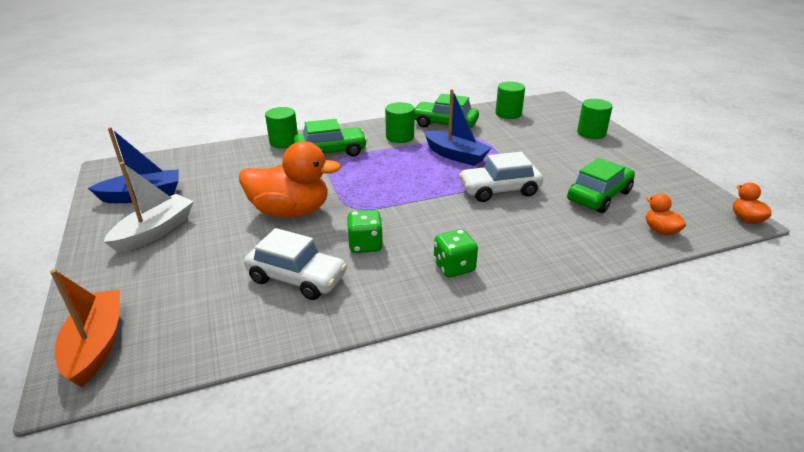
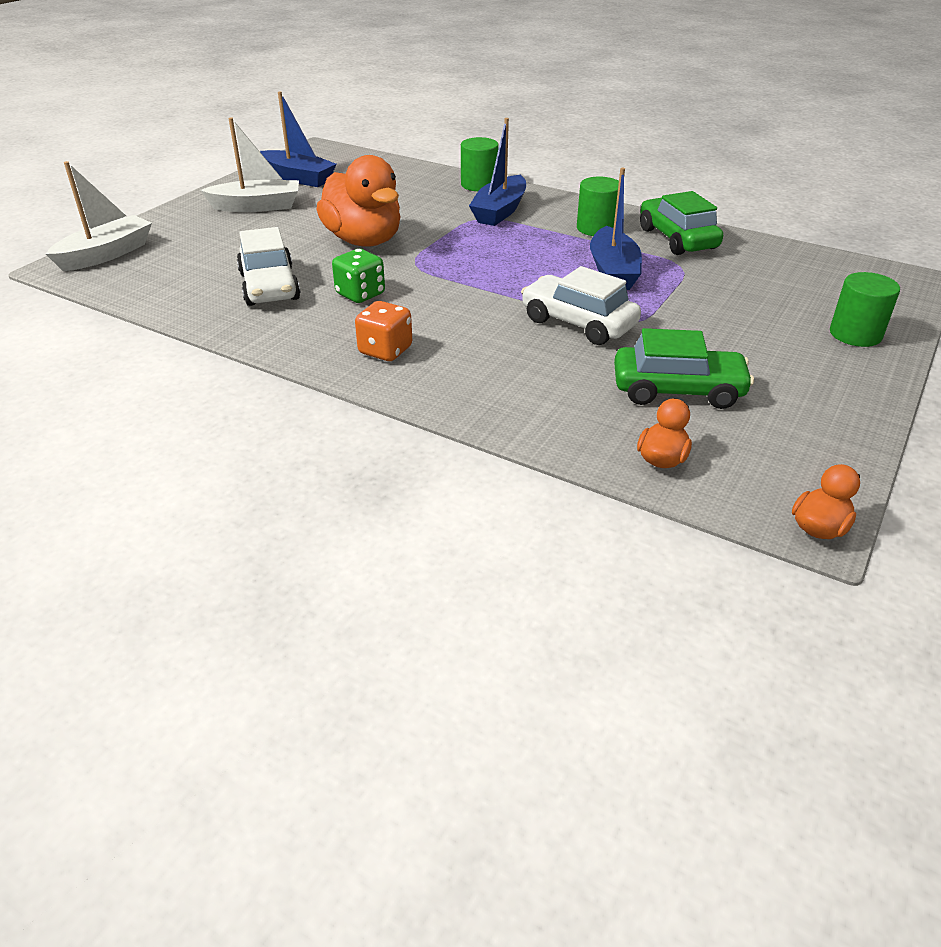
camera: 50 degrees right, 5 degrees up
orange boat [50,269,120,387] -> white boat [46,161,152,271]
green car [294,119,367,157] -> blue boat [469,118,526,226]
green dice [434,229,478,278] -> orange dice [355,301,412,361]
green cylinder [495,82,525,119] -> none

